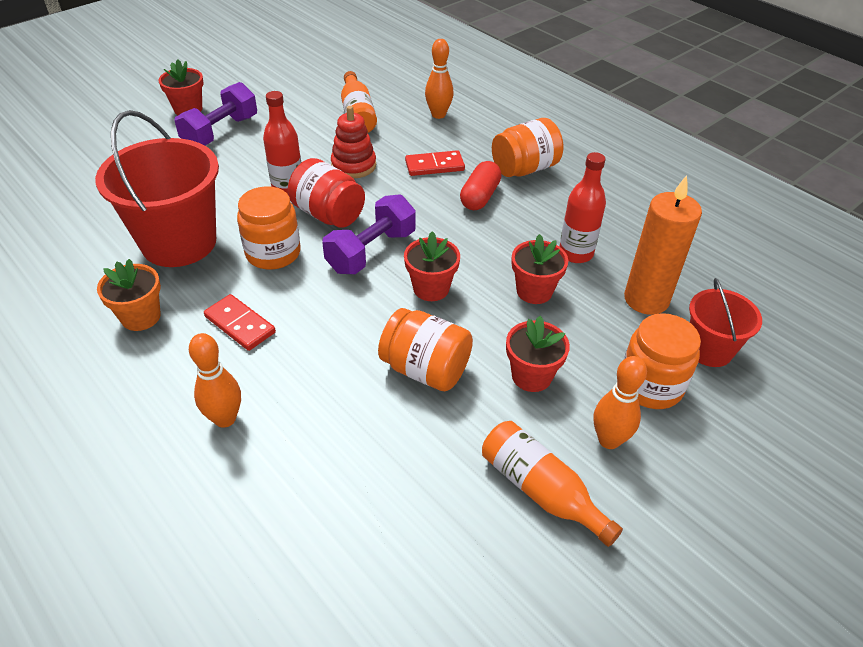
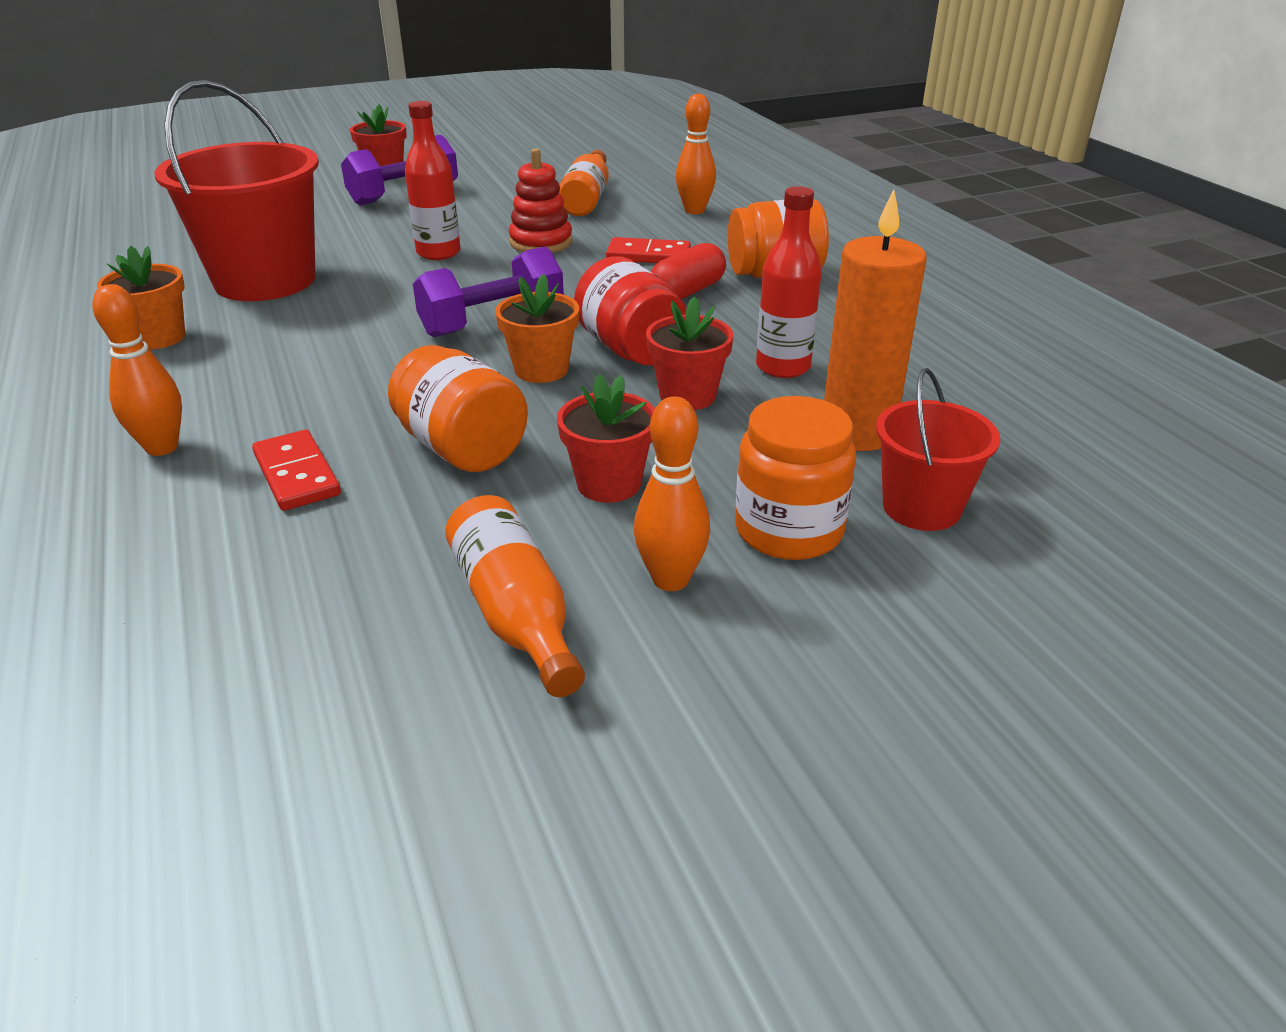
camera: 20 degrees right, 10 degrees down
red domino [204,294,276,351] -> red domino moved to [252,430,341,511]
orange jar [237,186,301,270] -> none
red jar [288,158,365,228] -> red jar moved to [574,256,687,365]
red flower pot [404,231,460,301] -> orange flower pot [495,274,579,383]

